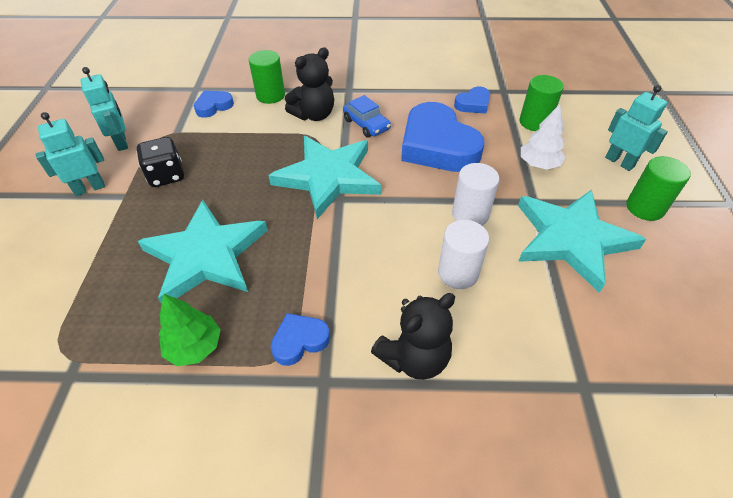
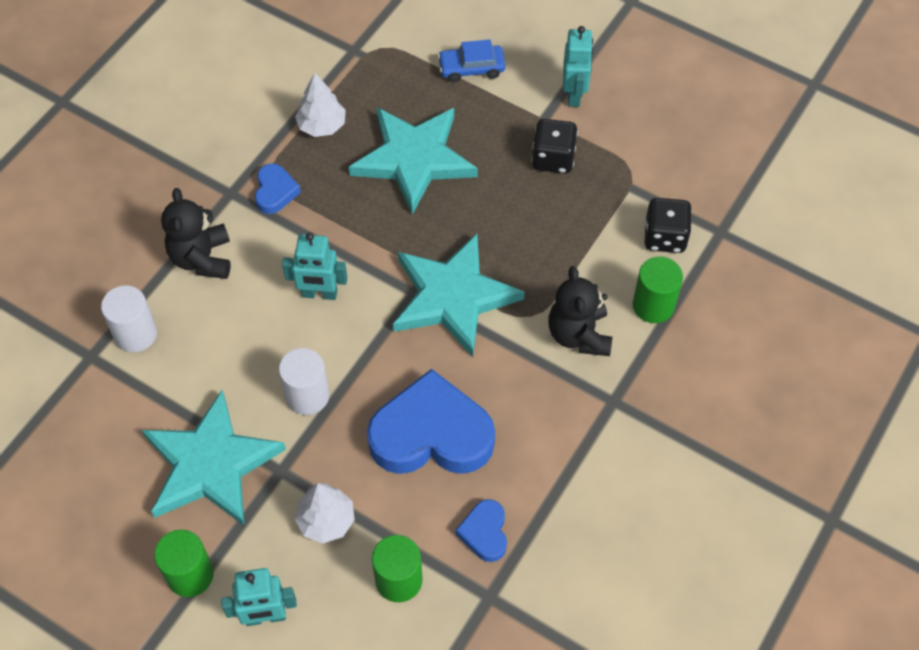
camera: 120 degrees right, 10 degrees up
turquoise robot [80,67,128,151] -> turquoise robot moved to [282,233,347,300]
green tree [159,293,221,366] -> white tree [295,72,346,137]
blue heart [194,91,234,118] -> black dice [645,198,692,253]
blue car [343,95,391,138] -> blue car moved to [438,40,505,82]
white cylinder [438,220,489,289] -> white cylinder moved to [101,285,157,352]

